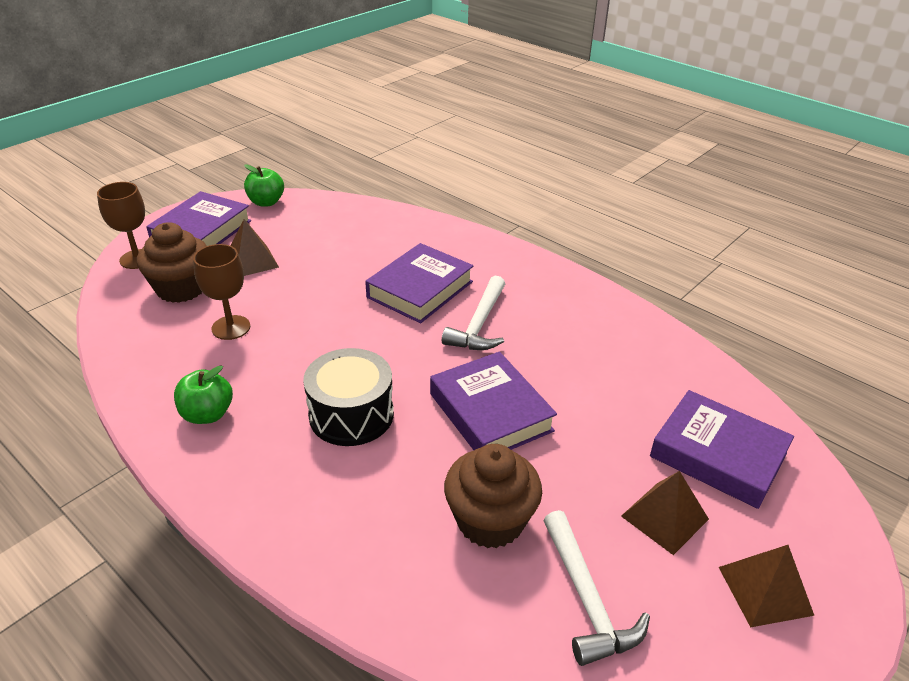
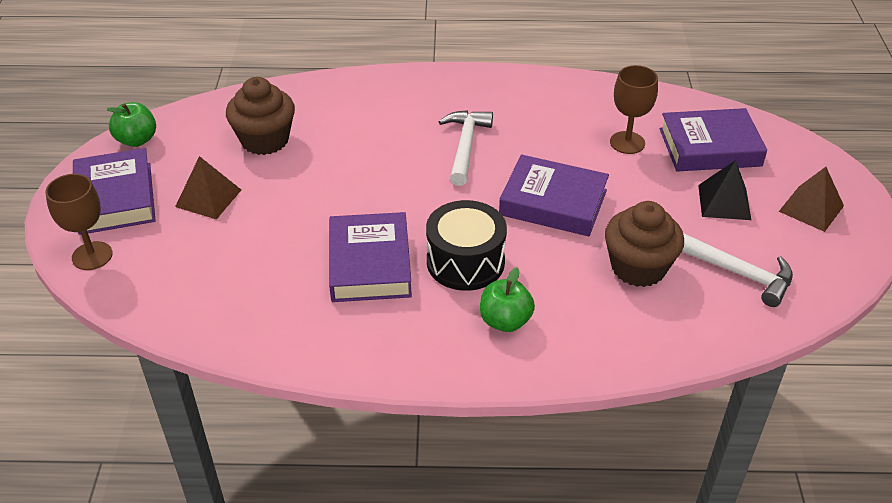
camera: 40 degrees left, 5 degrees up
brown cupcake [137,222,207,303] -> brown cupcake moved to [226,77,295,155]
green apple [174,365,233,424] -> green apple moved to [480,267,535,332]
brown goblet [193,244,250,340] -> brown goblet moved to [610,65,658,154]
purple book [365,243,474,323] -> purple book moved to [329,212,412,302]
white hammer [442,276,505,350] -> white hammer turned 150 degrees counterclockwise [439,110,493,186]
brown pyramid [621,471,709,555] -> black pyramid [698,160,751,220]

